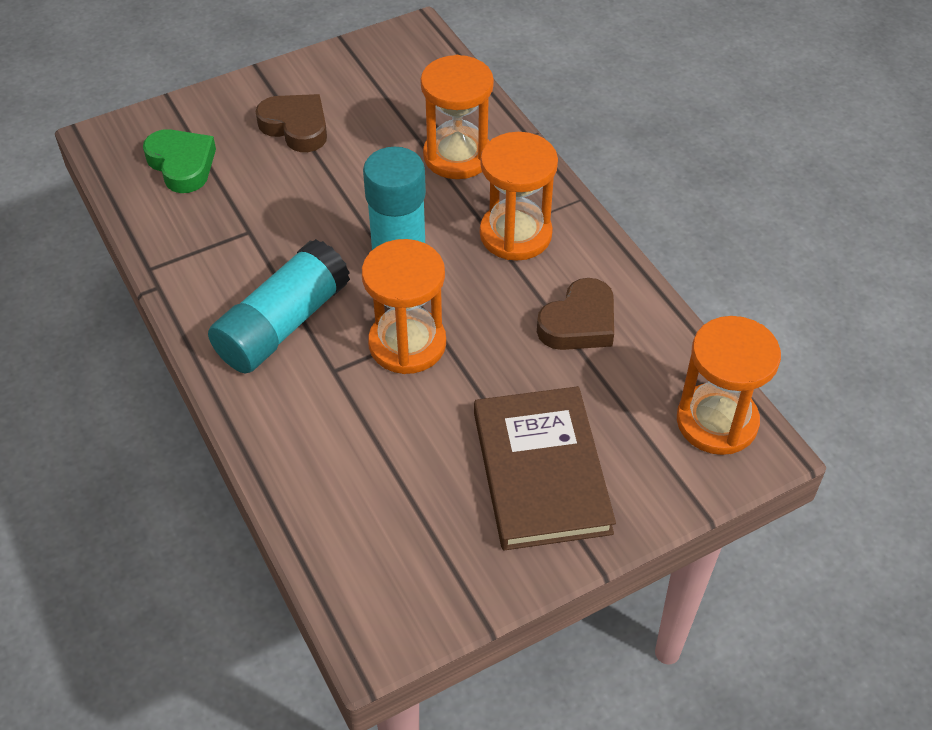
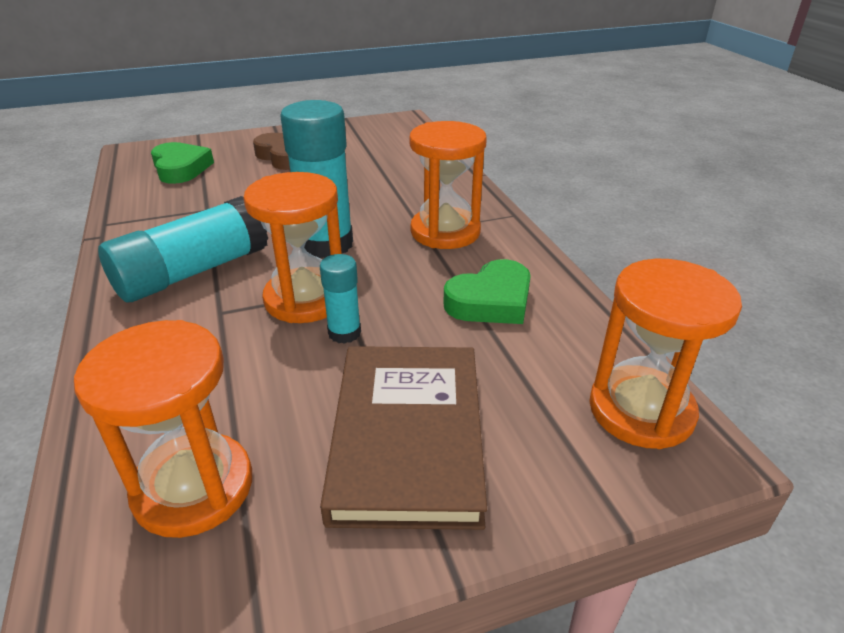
camera: 10 degrees right, 15 degrees down
orange hourglass [420,55,494,179] -> orange hourglass moved to [74,320,252,538]
brown heart [537,278,614,350] -> green heart [443,259,531,324]
none -> turquoise glue stick [320,254,361,344]

